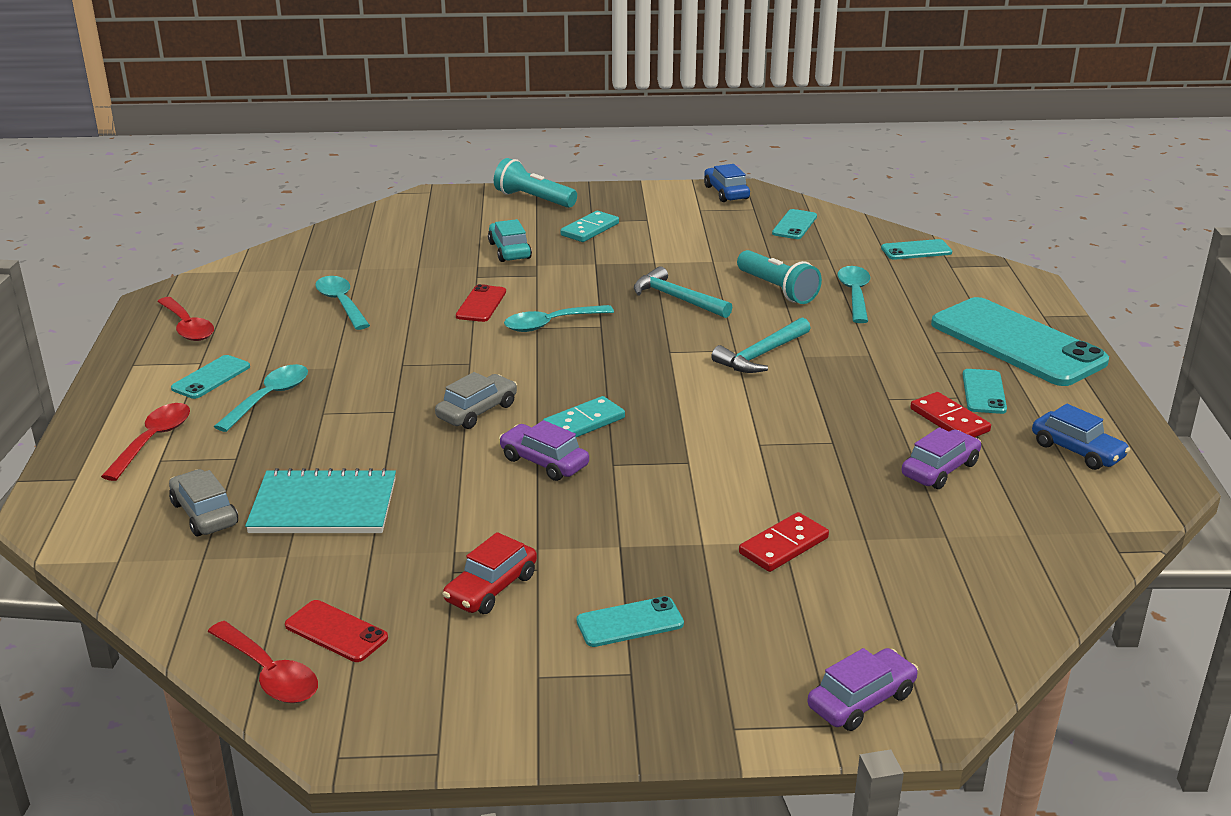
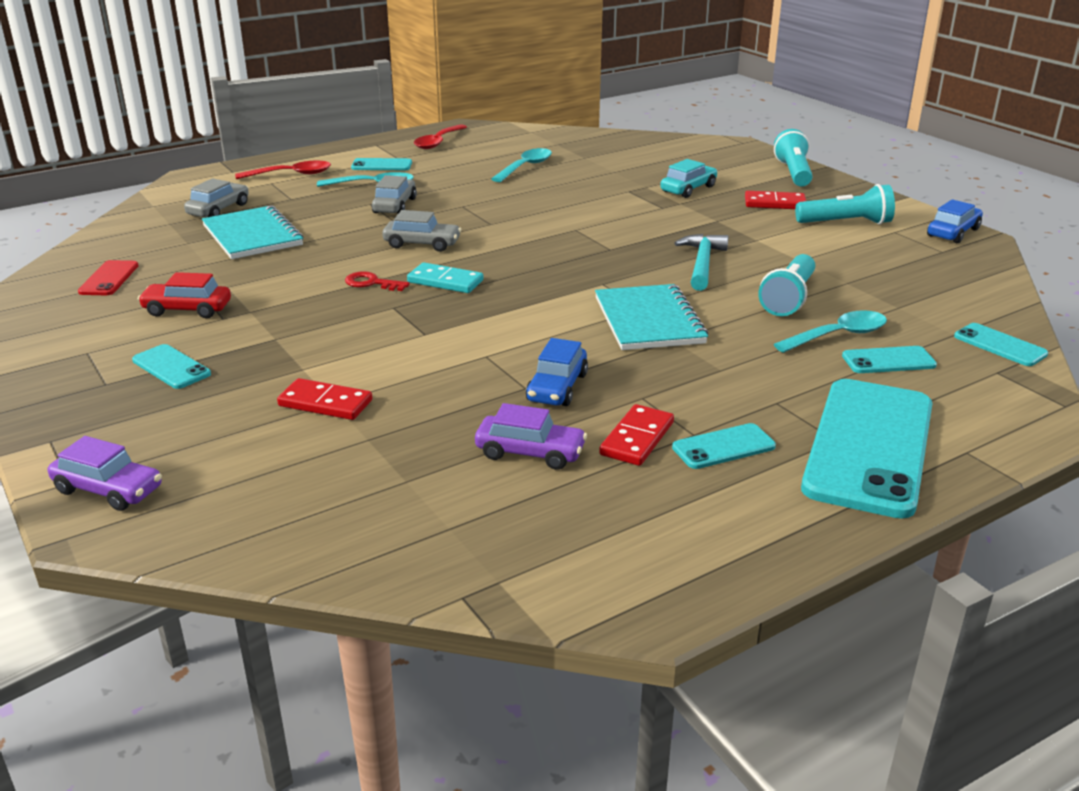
camera: 60 degrees right, 0 degrees up
red spoon [208,621,318,703] -> none
red phone [456,284,506,322] -> none
purple car [499,420,589,481] -> red key [345,271,410,291]
turquoise spoon [504,305,614,332] -> none
turquoise domino [561,211,619,242] -> red domino [745,191,806,209]
turquoise hammer [711,317,810,373] -> turquoise notebook [595,284,708,350]
turquoise phone [772,209,817,239] -> turquoise phone moved to [842,346,937,373]
blue car [1032,404,1130,470] -> blue car moved to [526,338,588,406]
none -> grey car [372,175,417,214]
none -> turquoise flashlight [795,184,895,224]

